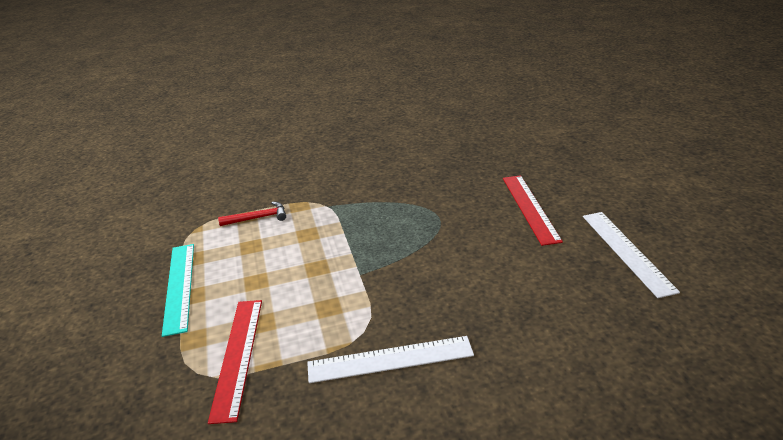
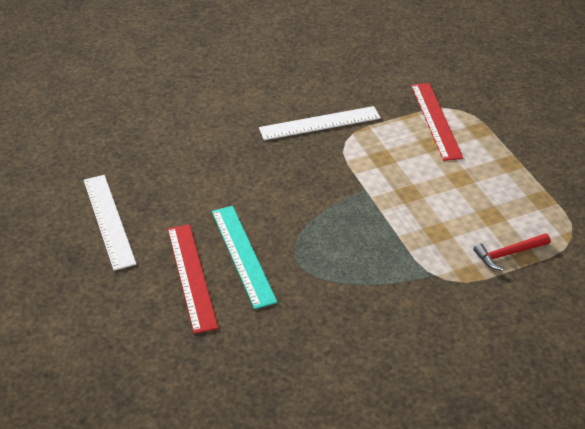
camera: 170 degrees right, 10 degrees up
turquoise ruler [162,244,194,337] -> turquoise ruler moved to [212,206,277,309]

